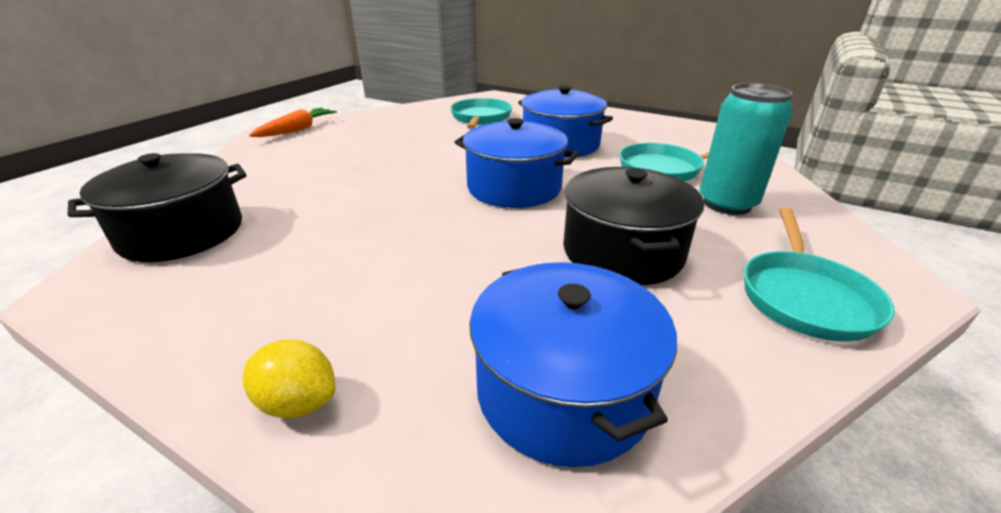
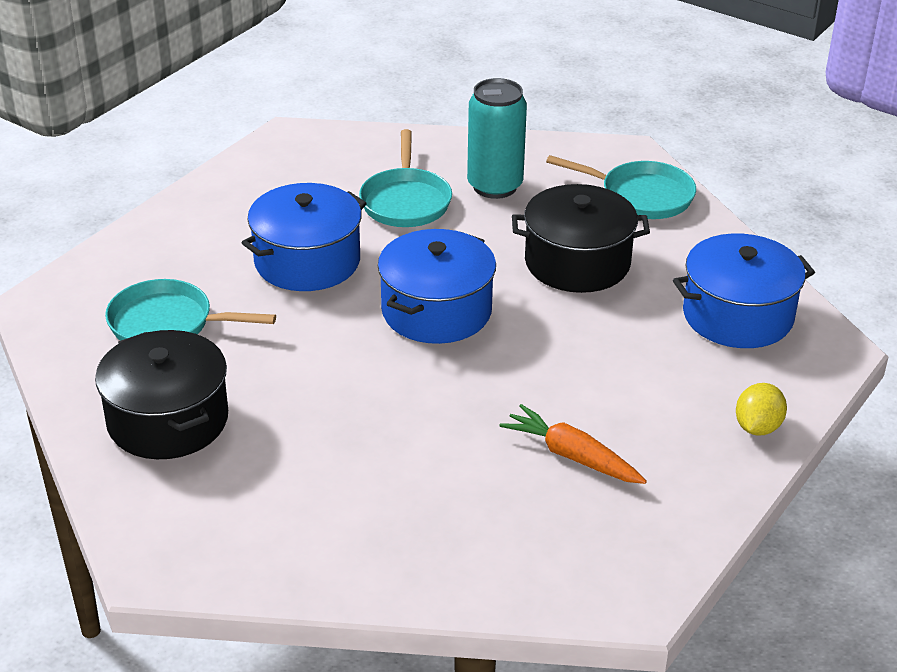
camera: 85 degrees left, 5 degrees up
black pot [68,153,247,262] -> black pot moved to [95,330,228,459]
orange carrot [249,108,337,137] -> orange carrot moved to [500,404,647,484]

